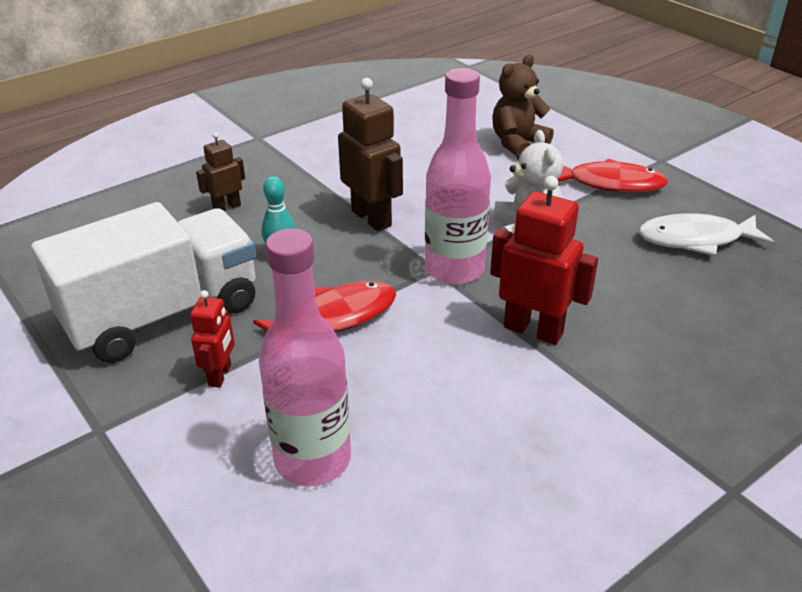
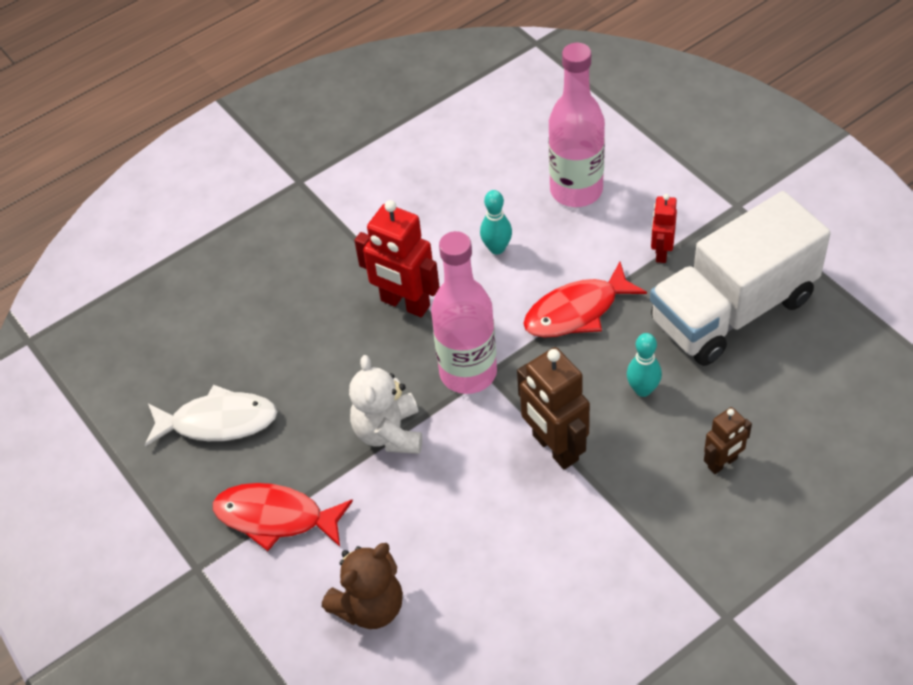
camera: 175 degrees left, 15 degrees up
none -> turquoise bowling pin [480,190,512,254]

